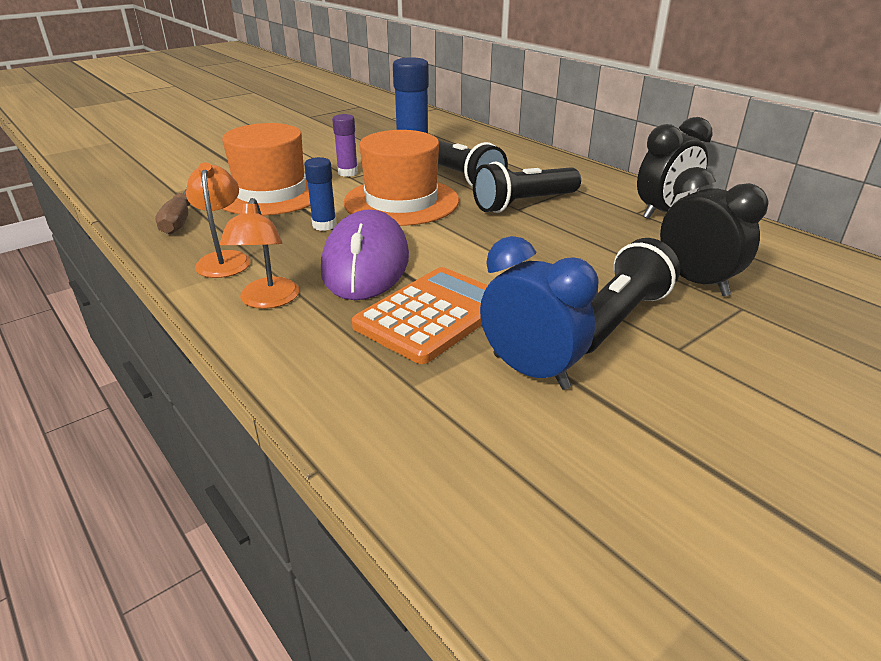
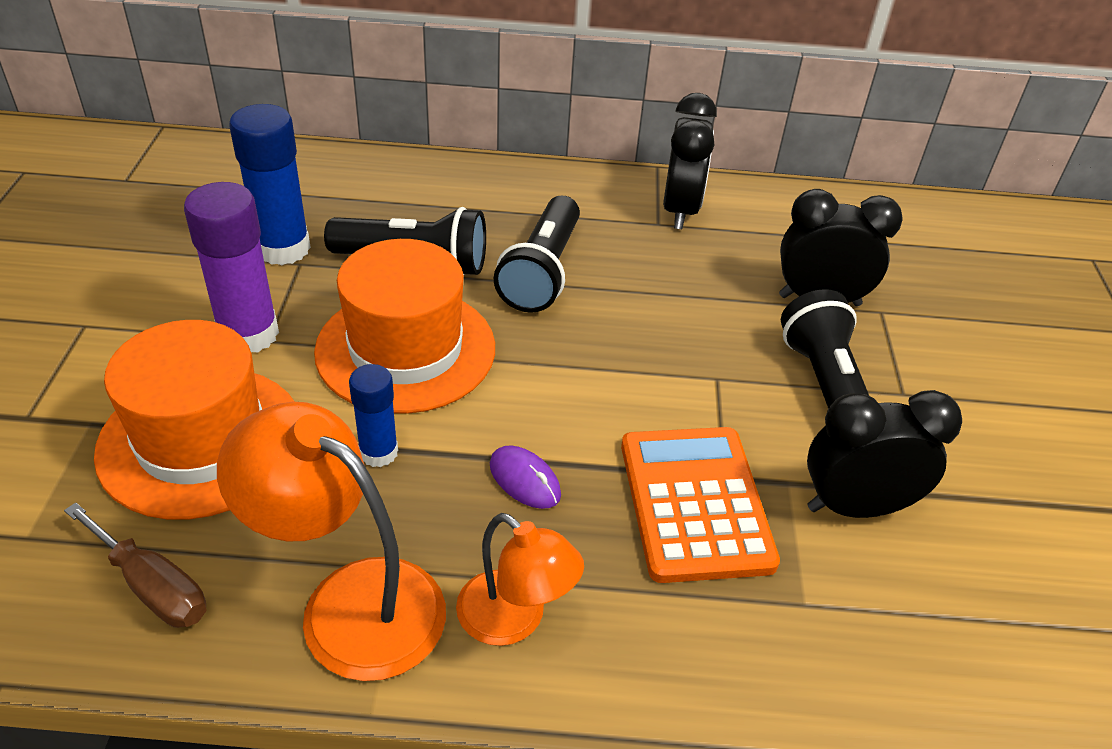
camera: 50 degrees left, 10 degrees up
orange lamp [186,162,251,278] -> orange lamp [217,402,446,681], size x1.59
purple mouse [321,210,409,300] -> purple mouse [490,445,561,509], size x0.41
purple glue stick [332,114,358,177] -> purple glue stick [184,182,279,353], size x1.71
blue clock [480,236,599,390] -> black clock [807,390,962,518]

